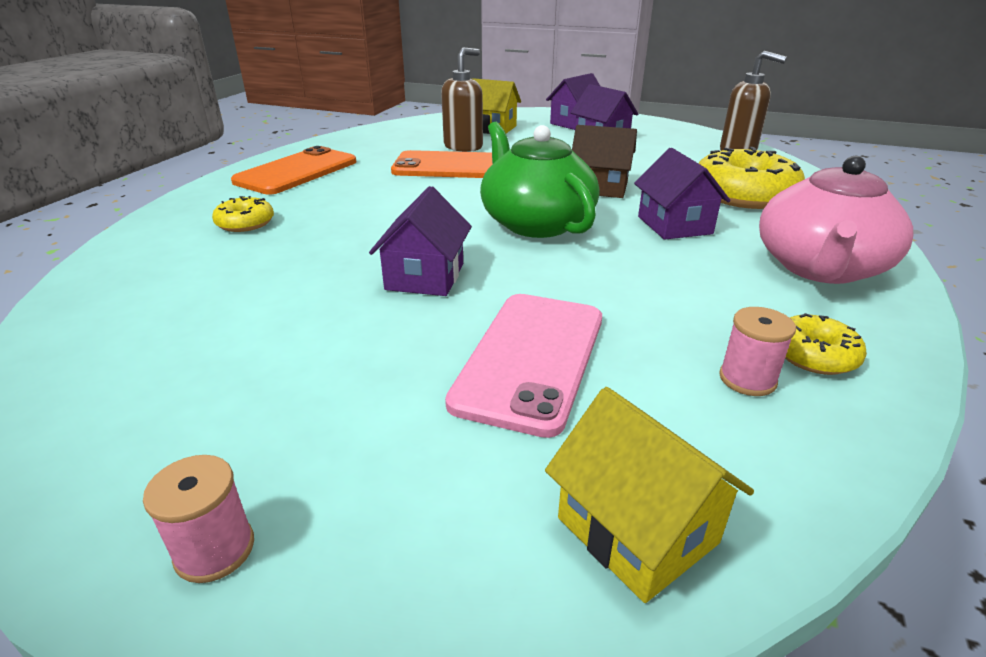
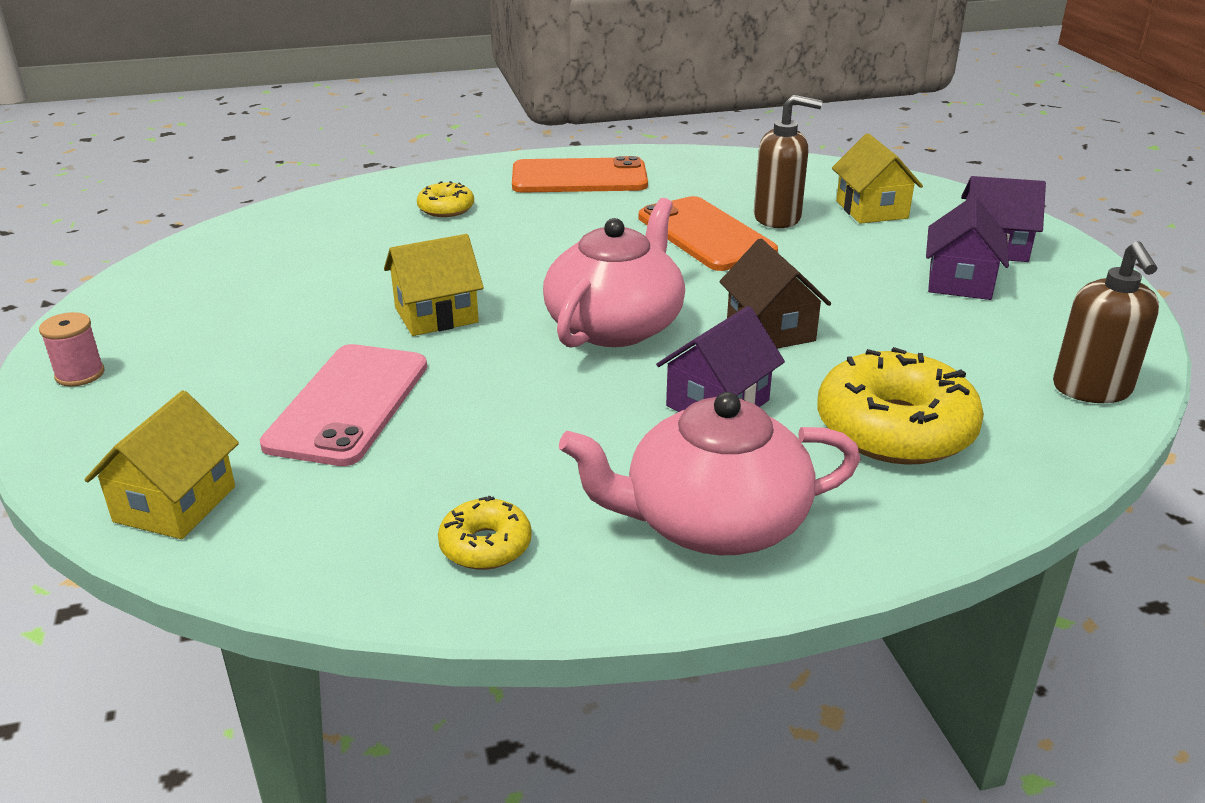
camera: 55 degrees right, 0 degrees up
purple house [369,186,472,296] -> yellow house [384,234,484,336]
pink phone [445,294,602,438] -> pink phone turned 60 degrees counterclockwise [260,344,427,466]
green teapot [480,122,599,238] -> pink teapot [543,198,685,348]
pink spool [719,307,796,396] -> none

